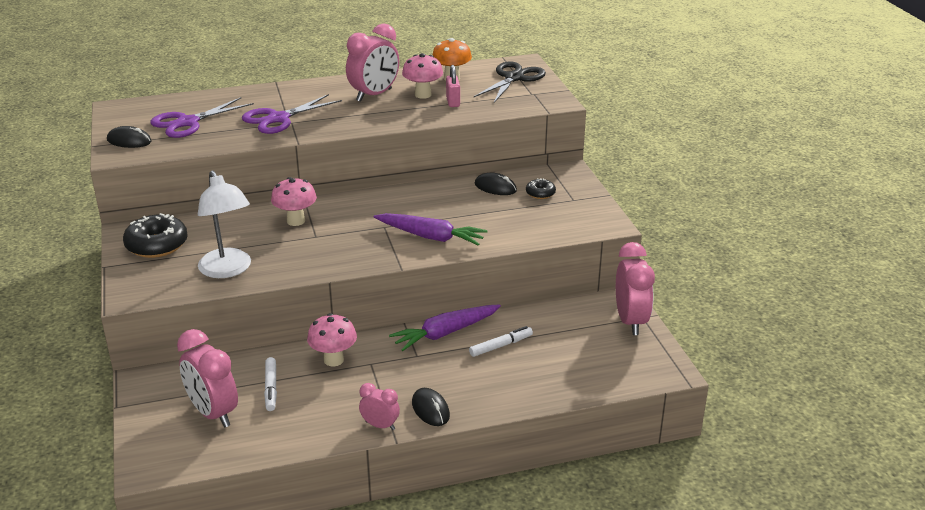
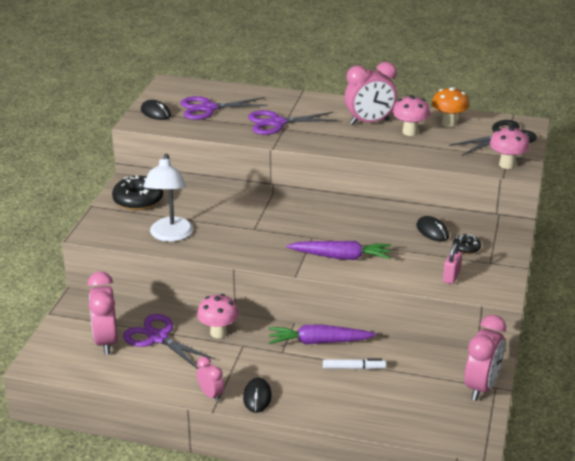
camera: 30 degrees right, 0 degrees up
white marker [264,357,277,411] -> purple scissors [123,314,215,369]
pink mushroom [271,177,317,226] -> pink mushroom moved to [490,126,530,169]
purple carrot [374,213,488,246] -> purple carrot turned 45 degrees counterclockwise [286,241,391,260]
pink padlock [446,65,460,107] -> pink padlock moved to [443,243,462,284]

